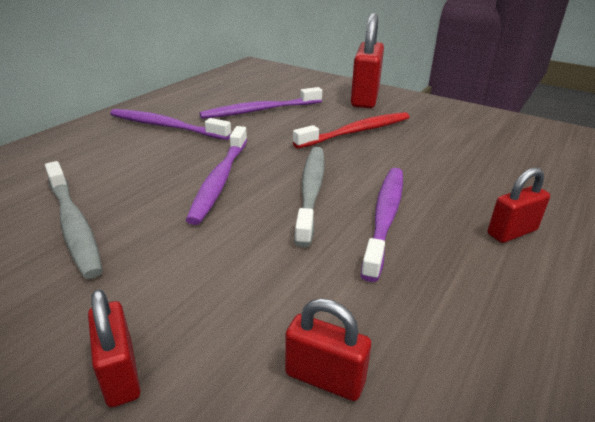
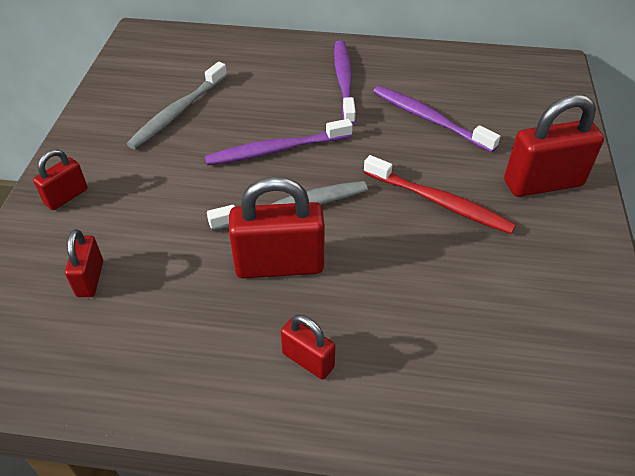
camera: 65 degrees right, 15 degrees up
purple toothbrush [360,168,403,282] -> red padlock [229,176,325,279]

